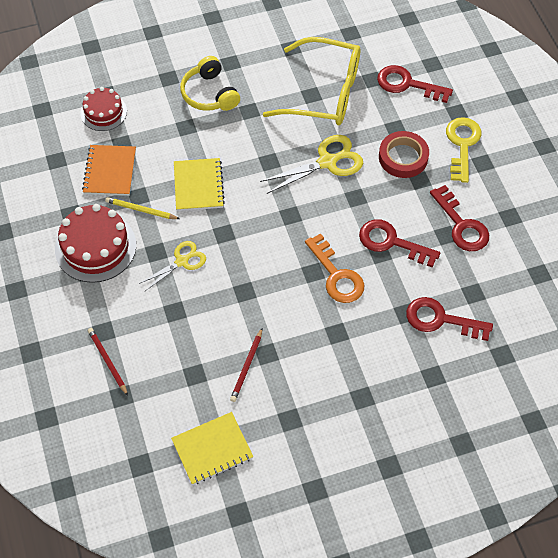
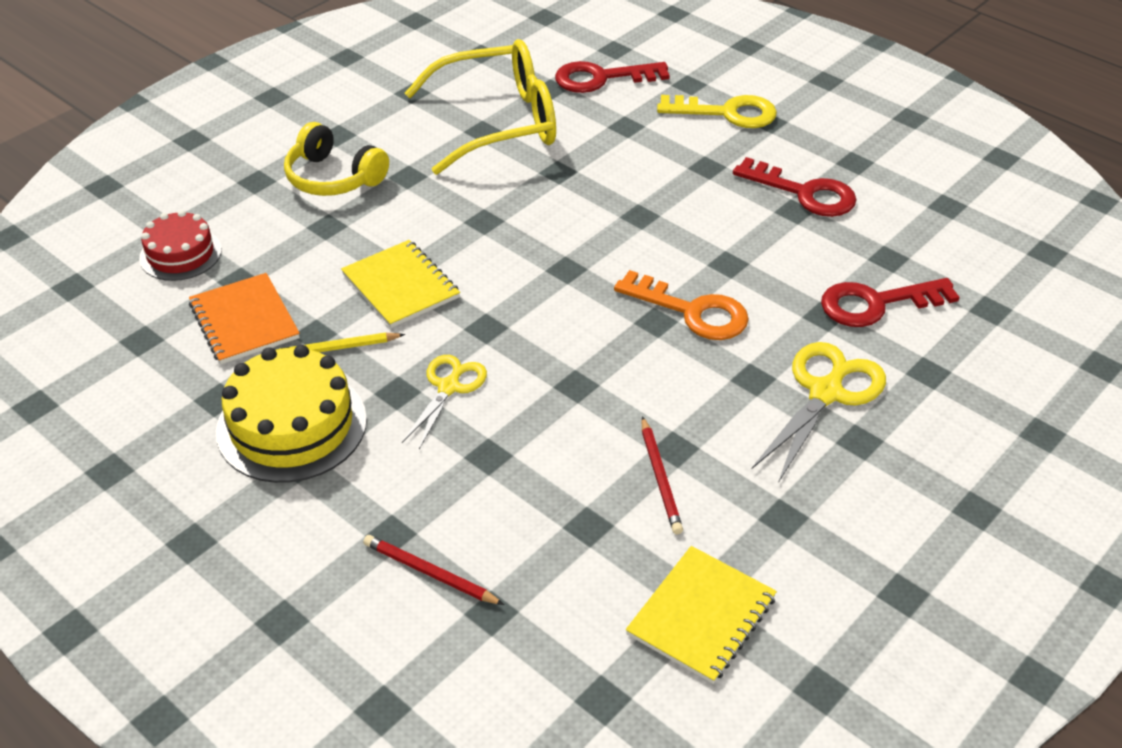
camera: 30 degrees left, 15 degrees down
red cake [55,204,136,283] -> yellow cake [216,345,367,483]
yellow scissors [260,135,363,194] -> yellow scissors moved to [752,342,886,483]
red key [359,219,440,268] -> none
red tape [379,131,429,178] -> none
yellow key [446,117,482,183] -> yellow key turned 120 degrees clockwise [657,95,777,128]

